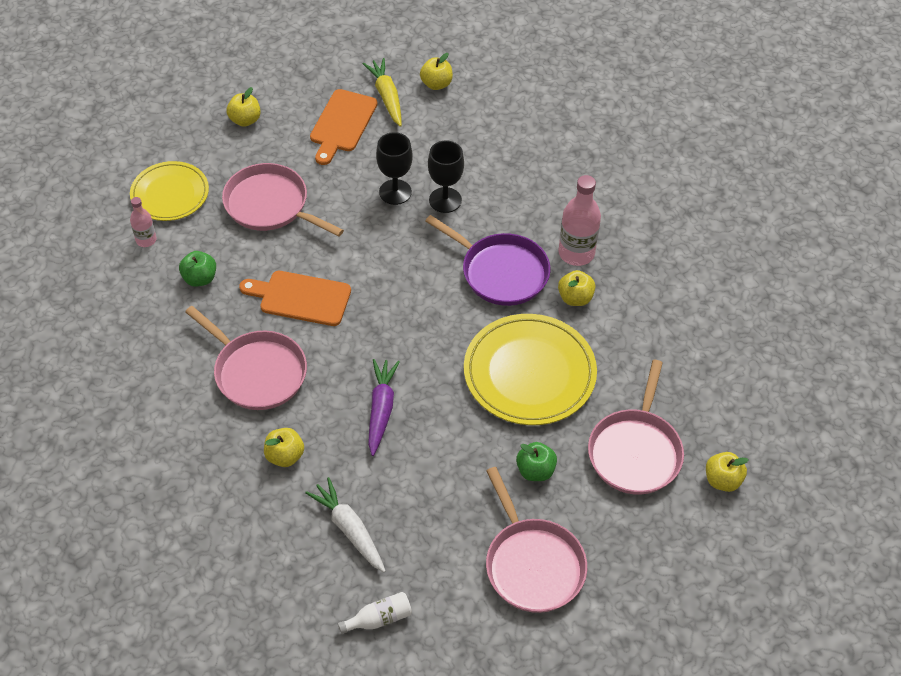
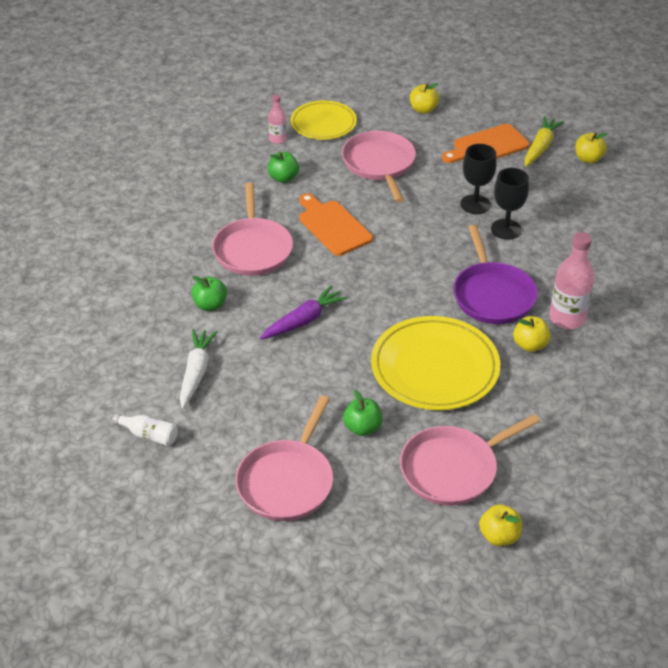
camera: 45 degrees right, 10 degrees down
yellow apple [264,428,304,467] -> green apple [191,276,227,311]

